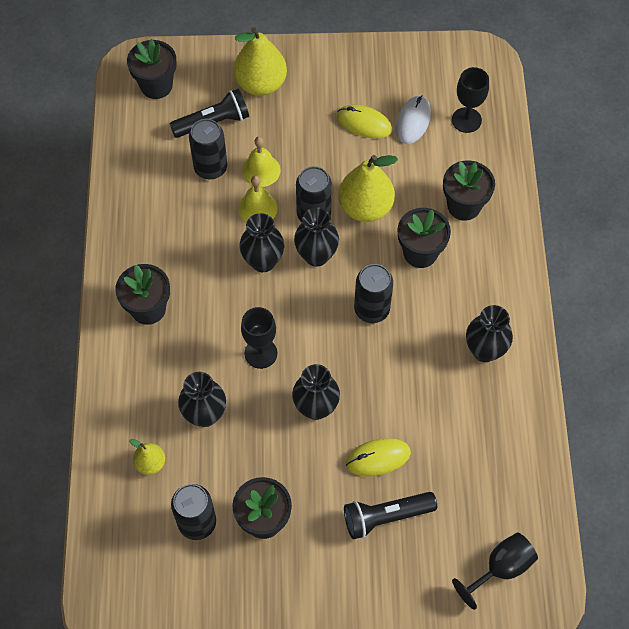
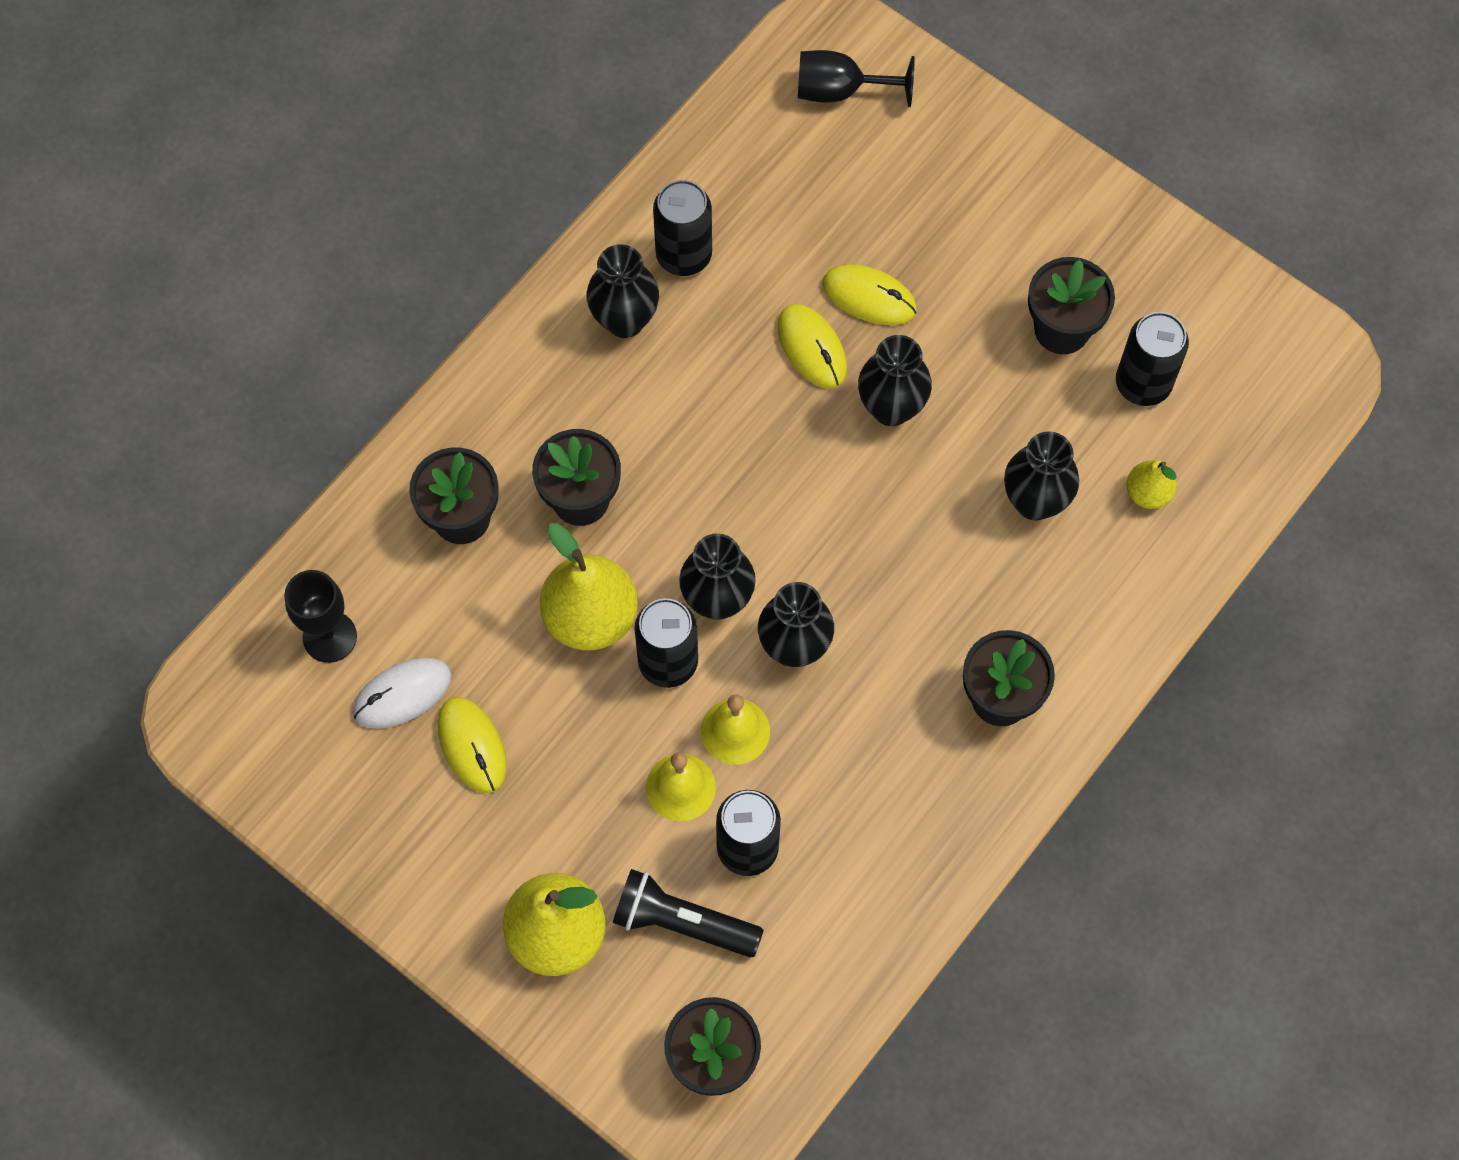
camera: 140 degrees left, 5 degrees up
black goblet [241,307,277,369] -> none
black flashlight [344,492,437,539] -> none
black can [354,264,393,323] -> black can moved to [653,180,712,276]
none -> yellow mouse [777,304,847,389]

